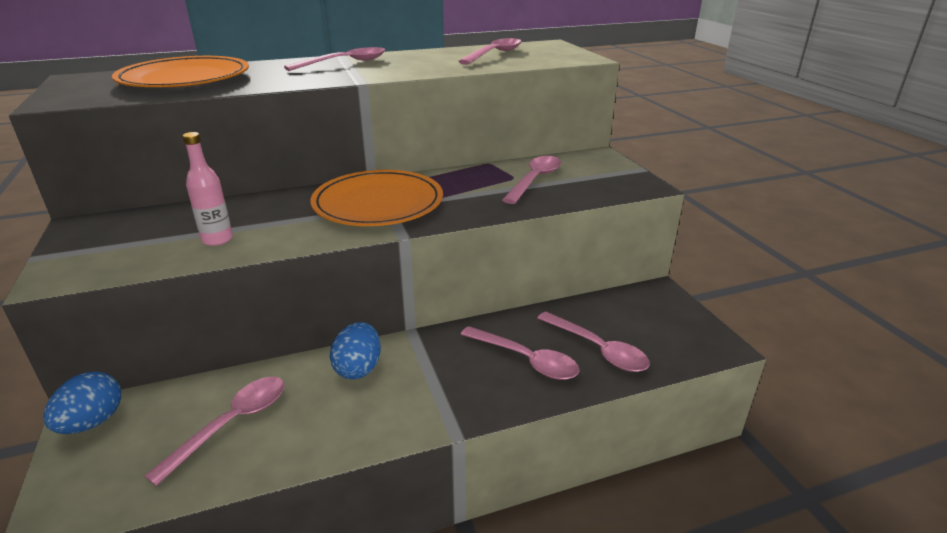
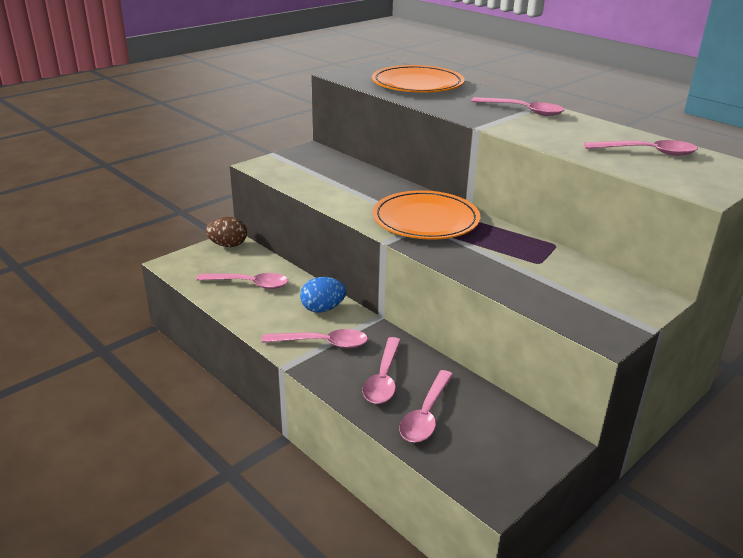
camera: 65 degrees right, 0 degrees up
blue egg [43,371,121,434] -> brown egg [206,217,247,247]
pink bottle [182,132,233,246] -> none
pink spoon [502,156,561,204] -> pink spoon moved to [262,329,368,348]

